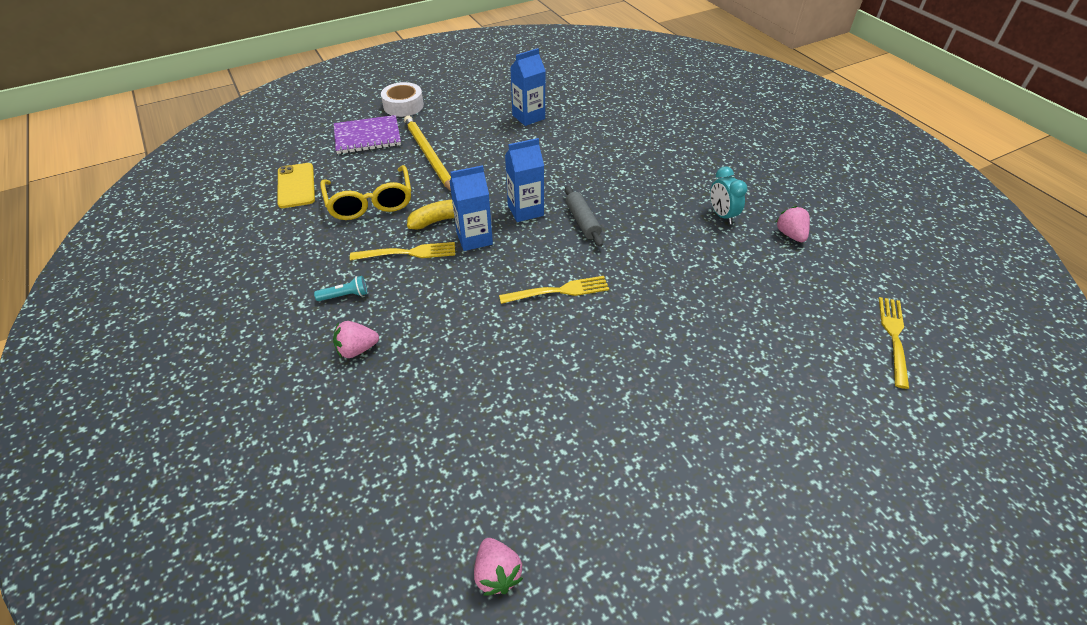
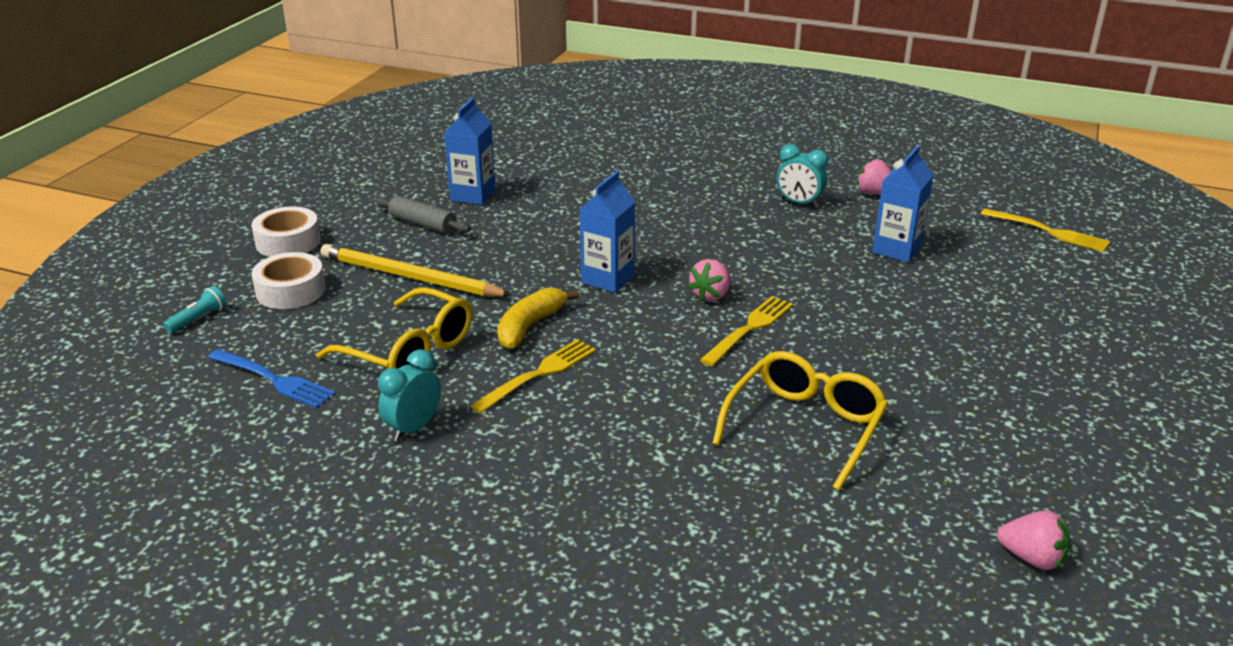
camera: 40 degrees left, 15 degrees down
yellow phone [277,163,315,208] -> blue fork [208,349,336,408]
turquoise flashlight [314,276,367,301] -> turquoise flashlight moved to [163,286,227,333]
pink strawberry [333,321,379,358] -> pink strawberry moved to [688,259,731,302]
purple notebook [334,115,401,154] -> white tape [252,252,326,309]
blue carton [450,165,493,251] -> blue carton moved to [873,146,934,262]
grey rolling pin [565,186,603,247] -> grey rolling pin moved to [375,196,471,234]
yellow fork [879,297,909,389] -> yellow fork turned 150 degrees clockwise [981,208,1110,252]
none -> turquoise clock [378,349,441,441]
none -> yellow glasses [712,351,888,491]

